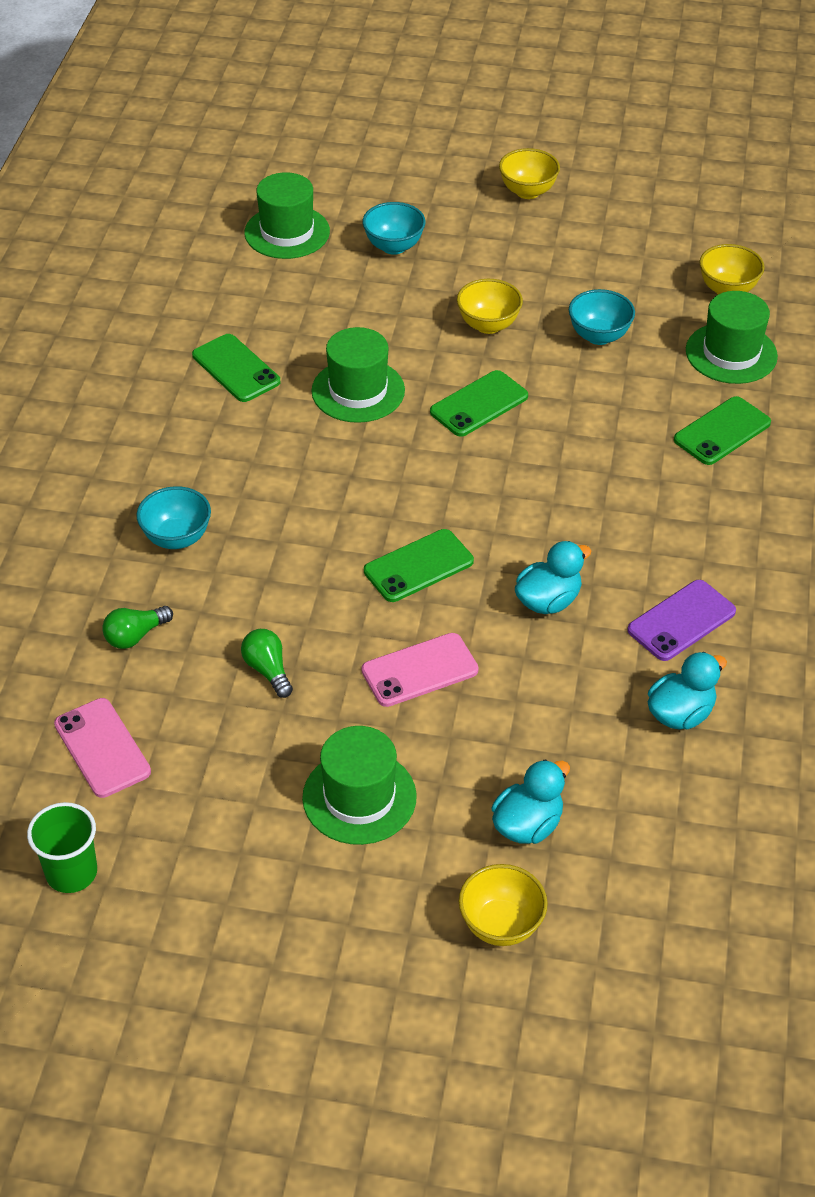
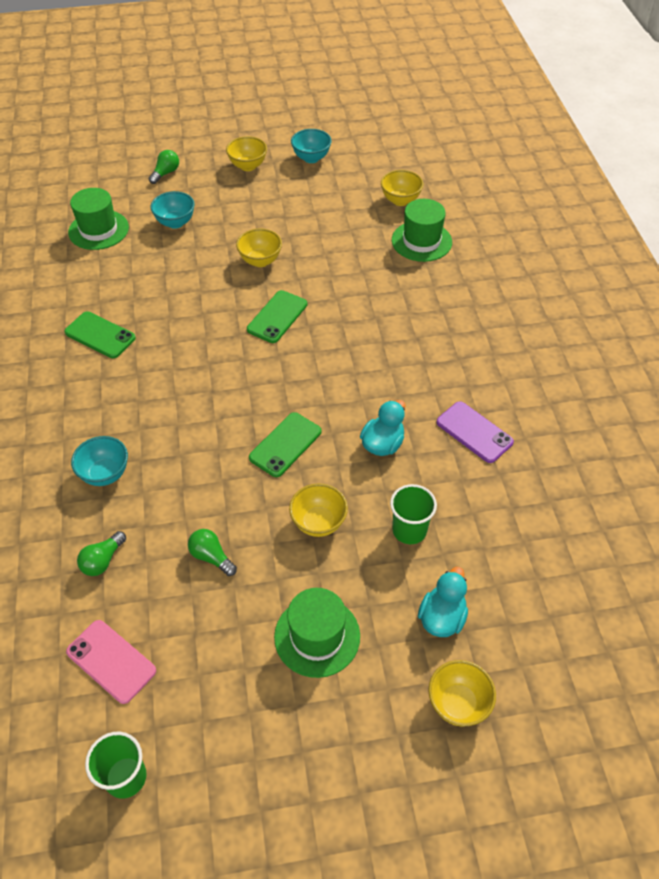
camera: 20 degrees left, 5 degrees up
green hat [311,327,405,423] -> none
pink phone [361,633,479,707] -> yellow bowl [289,483,348,537]
turquoise bowl [569,289,635,345] -> turquoise bowl moved to [291,129,332,163]
purple phone [627,580,736,661] -> purple phone turned 75 degrees counterclockwise [436,401,514,463]
turquoise duck [647,652,727,729] -> none
green phone [674,396,771,465] -> none
none -> green light bulb [149,150,179,184]
none -> green cup [390,484,437,544]

